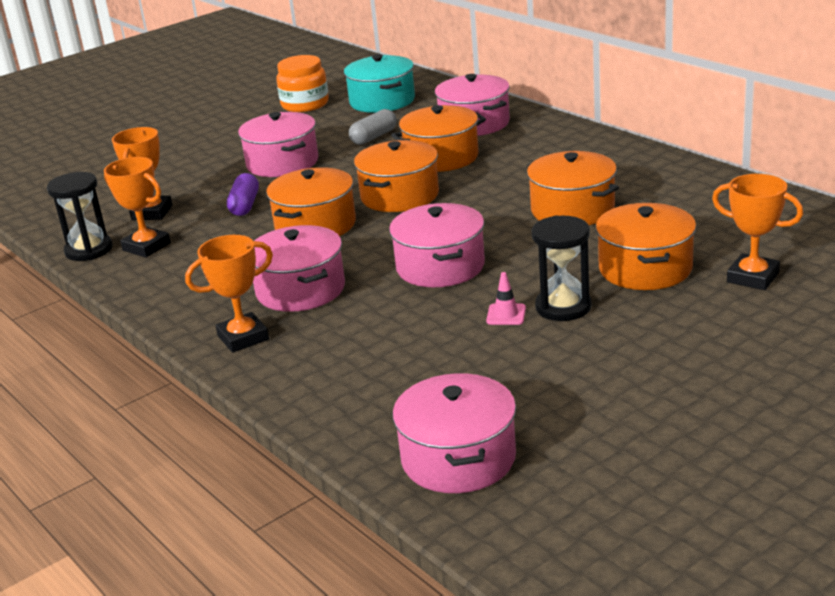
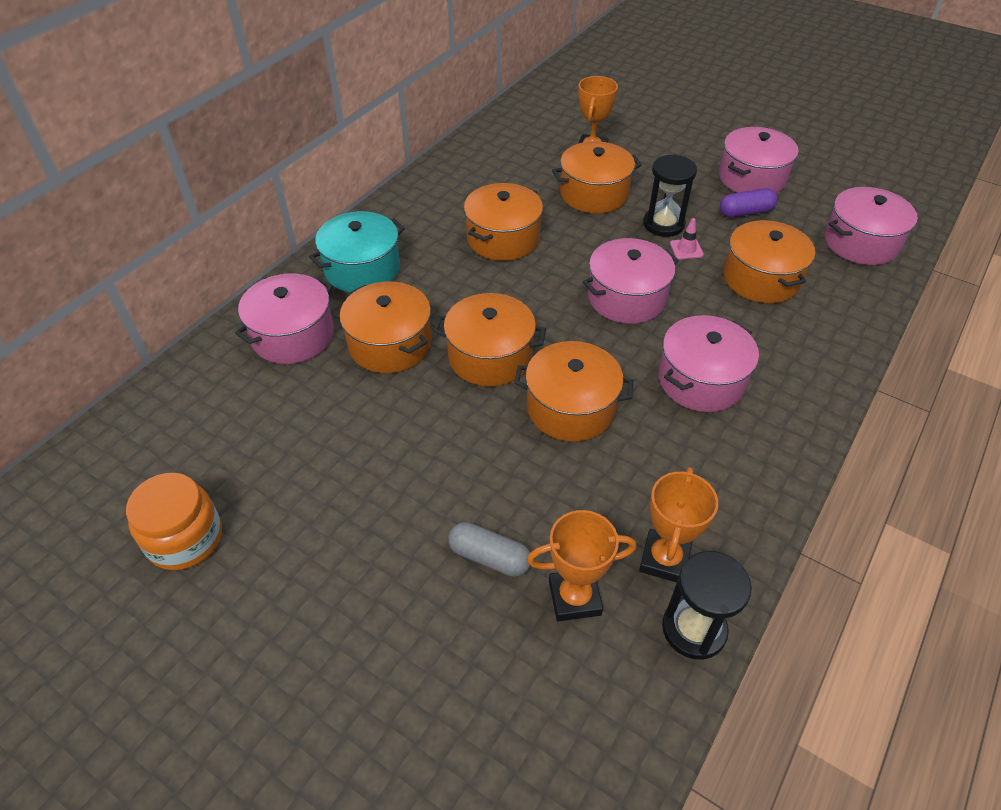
camera: 110 degrees left, 20 degrees up
orange trophy [185,235,273,353] -> none
purple capsule [227,173,259,216] -> purple capsule moved to [720,188,778,218]
pink pot [238,112,318,177] -> pink pot moved to [719,127,799,194]
turquoise pot [344,54,415,113] -> turquoise pot moved to [309,211,405,292]
grey capsule [349,109,397,145] -> grey capsule moved to [448,522,530,577]
none -> orange pot [723,220,815,303]

